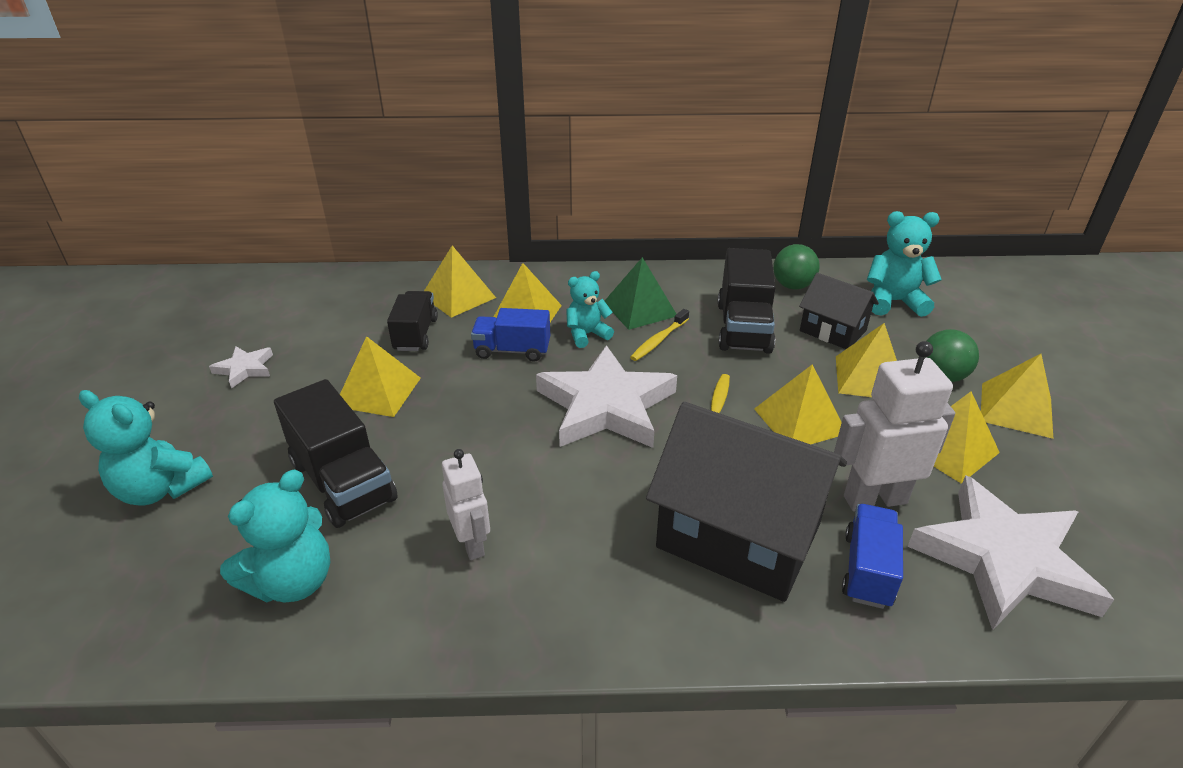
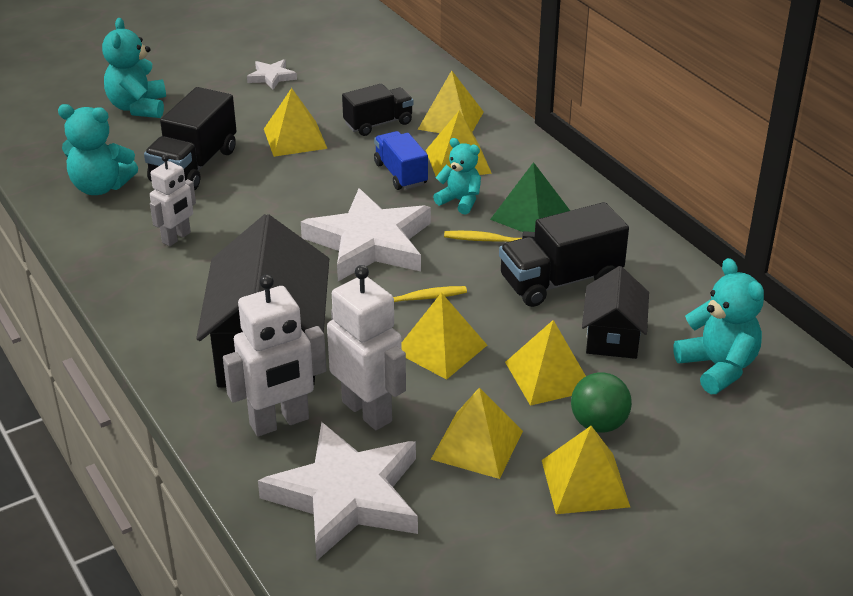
camera: 60 degrees right, 0 degrees up
green ball [773,244,820,289] -> none
blue truck [842,504,903,609] -> white robot [223,275,326,436]

